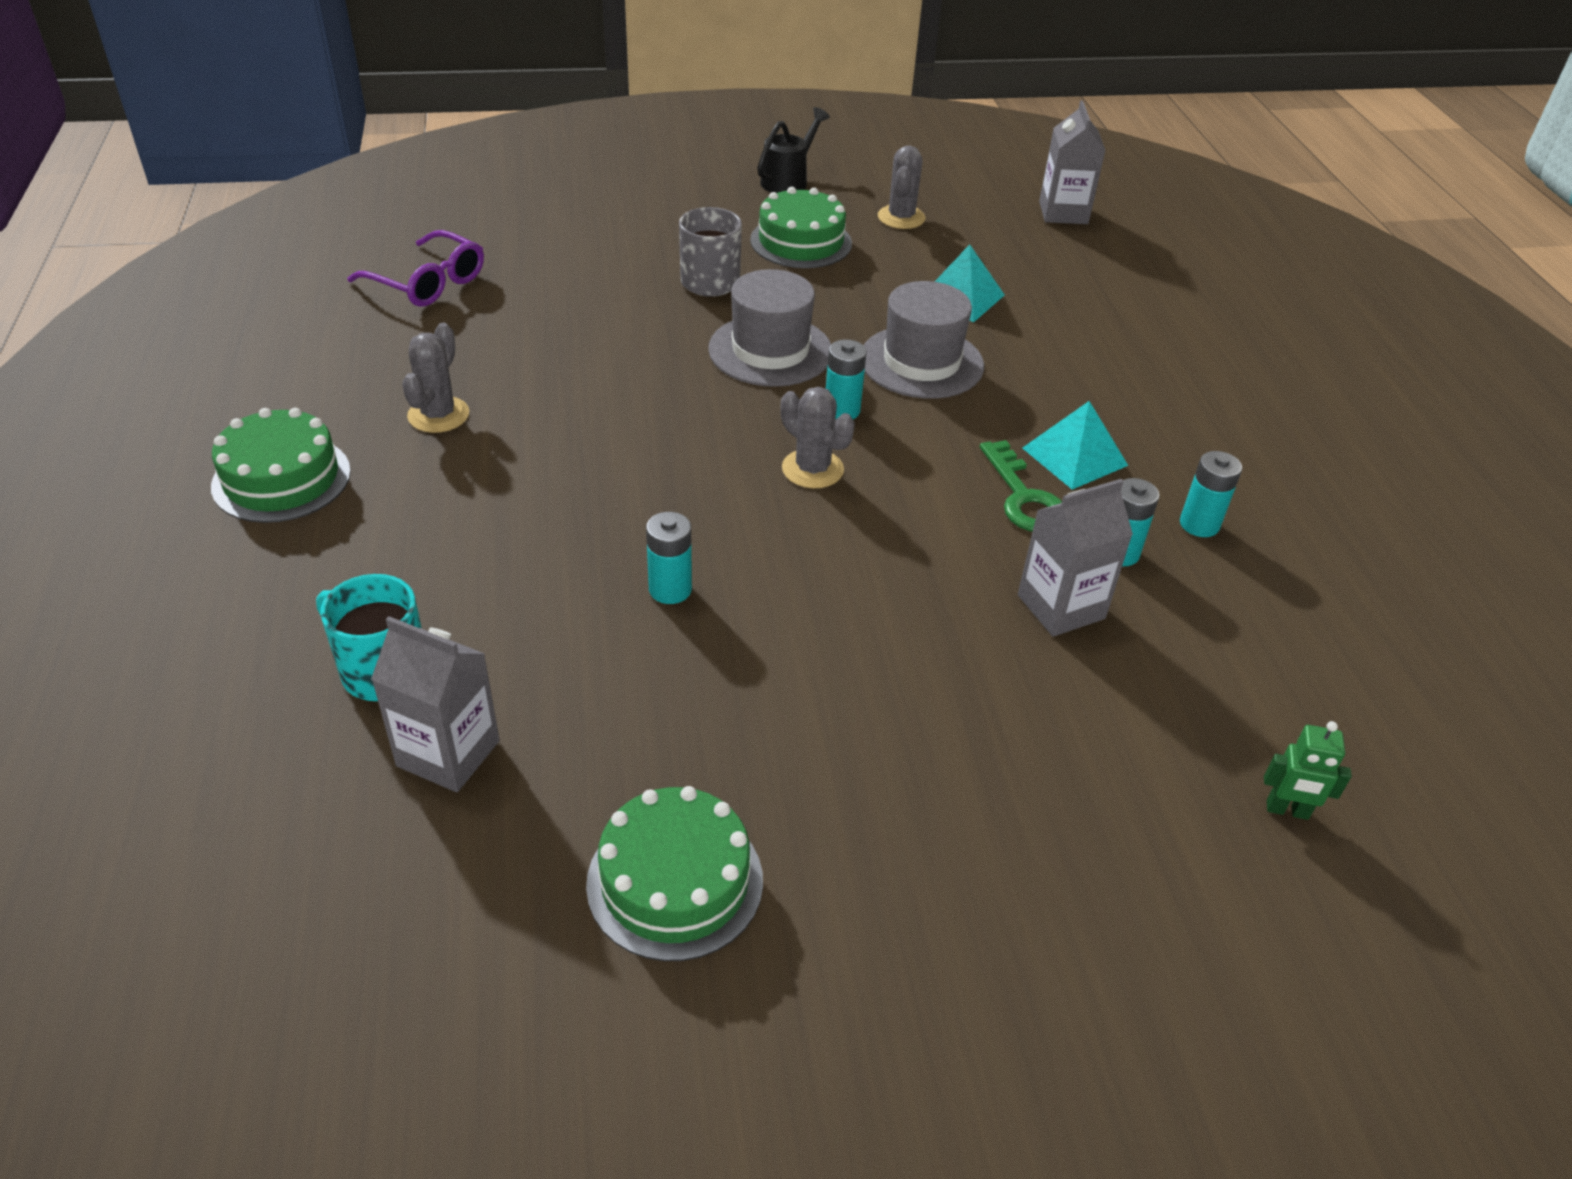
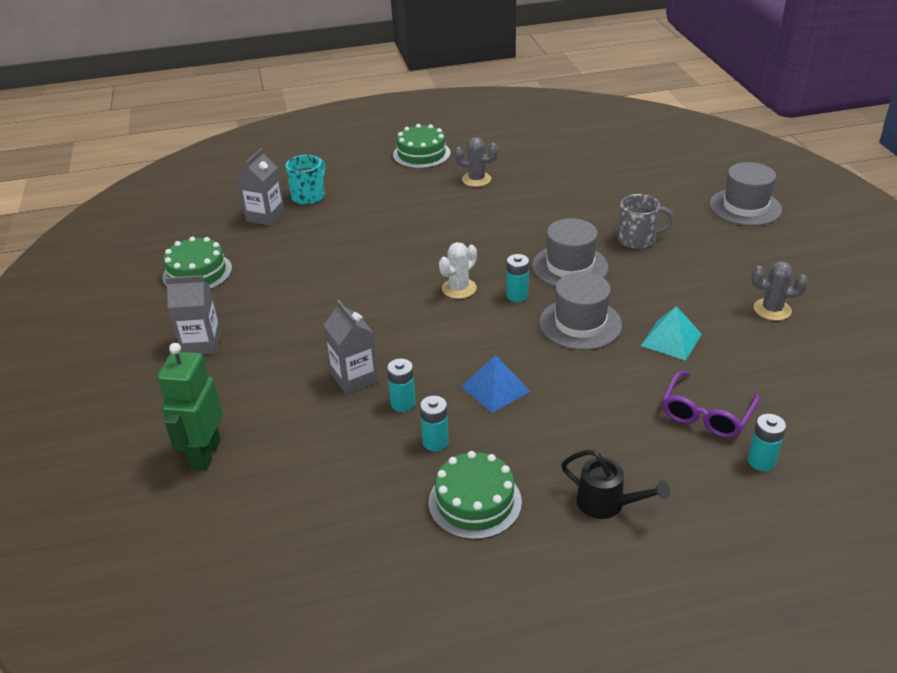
camera: 90 degrees right, 5 degrees down
purple glasses [347,230,484,307] -> purple glasses moved to [662,371,760,438]
turquoise battery [646,512,692,604] -> turquoise battery moved to [748,414,786,471]
green cake [750,187,852,268] -> green cake moved to [429,451,522,540]
black watering can [757,107,830,193] -> black watering can moved to [561,450,670,519]
grey cactus [780,387,855,488] -> white cactus [439,242,477,299]
green key [980,440,1062,532] -> none
turquoise pyramid [1022,401,1128,490] -> blue pyramid [461,355,531,413]
grey carton [1039,101,1106,224] -> grey carton moved to [166,275,221,355]
green robot [1264,721,1352,820] -> green robot [157,343,223,471], size x2.00
none -> grey hat [710,162,782,226]

